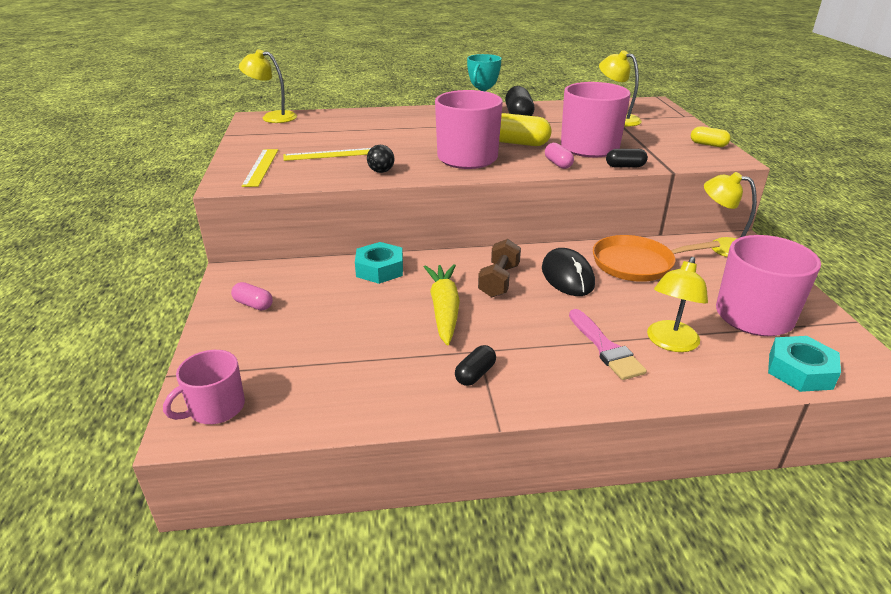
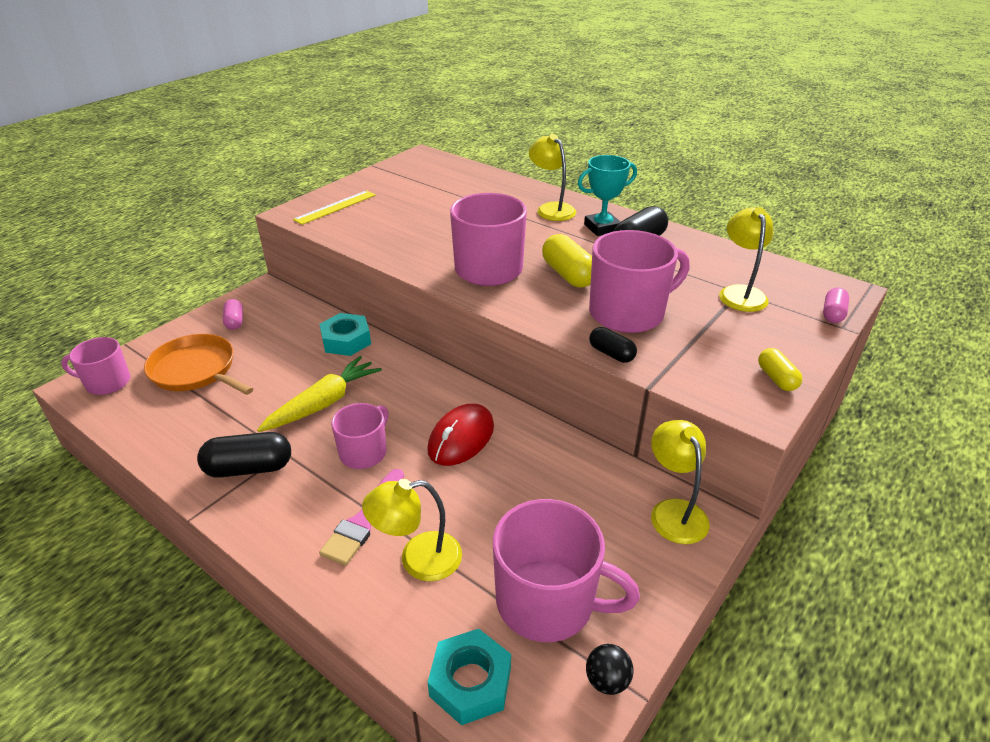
camera: 45 degrees right, 5 degrees up
yellow lamp [239,49,297,123] -> yellow lamp moved to [529,134,576,221]
yellow ruler [283,148,371,161] -> none
black ball [367,145,394,173] -> black ball moved to [586,644,634,695]
black capsule [455,345,496,386] -> black capsule [197,432,291,478], size x1.68
brown dumbbell [478,239,521,297] -> none
black mouse [542,248,595,296] -> red mouse [427,404,494,466]
pink capsule [545,143,574,169] -> pink capsule moved to [823,287,849,323]
orange pan [593,235,720,282] -> orange pan moved to [144,334,253,395]
none -> pink mug [331,403,389,469]

